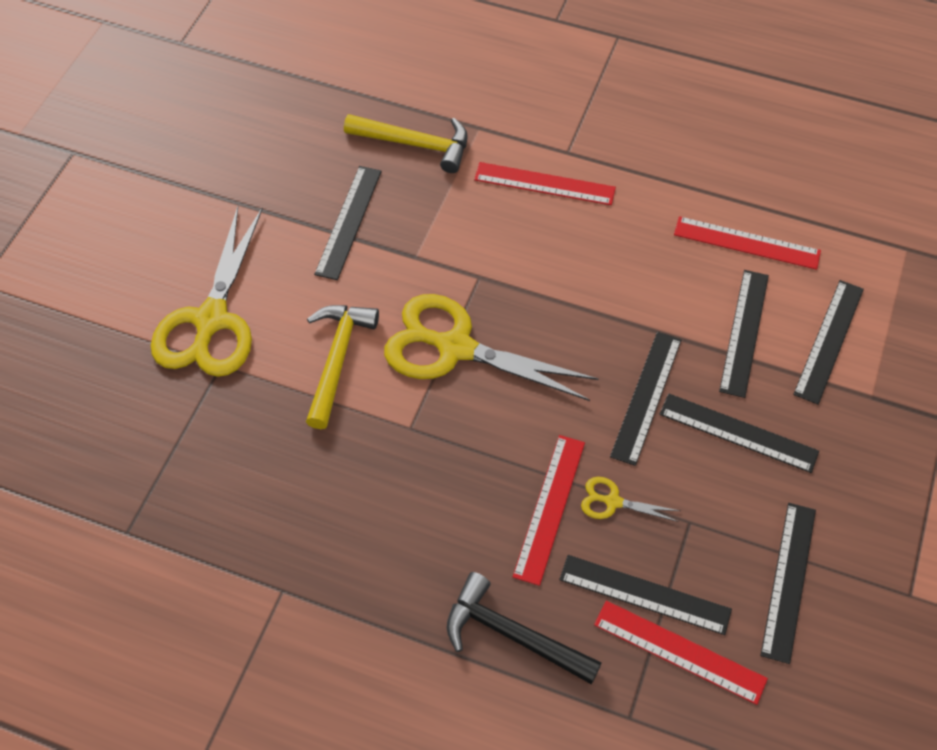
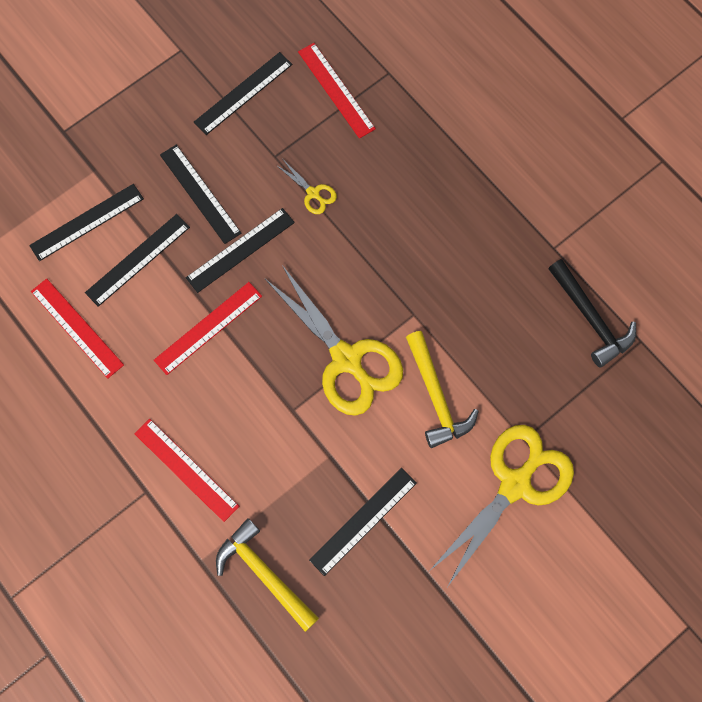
camera: 150 degrees left, 15 degrees up
yellow hammer [306,305,379,429] -> yellow hammer turned 60 degrees counterclockwise [406,331,479,448]
black hammer [447,572,602,684] -> black hammer moved to [548,259,636,368]
red ruler [513,435,585,586] -> red ruler moved to [154,282,262,375]
black ruler [559,555,732,635] -> none

